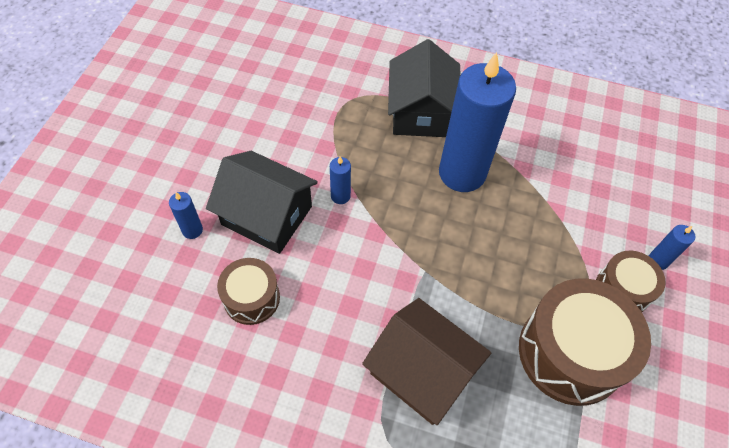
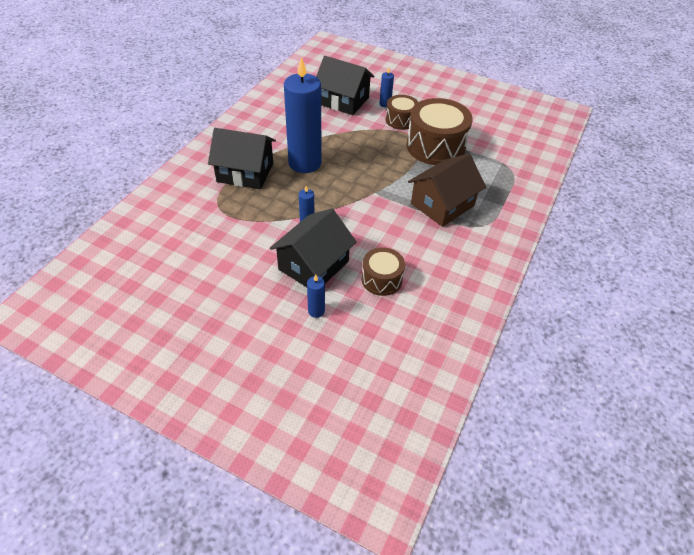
camera: 80 degrees left, 10 degrees down
none -> black house [316,56,374,115]

